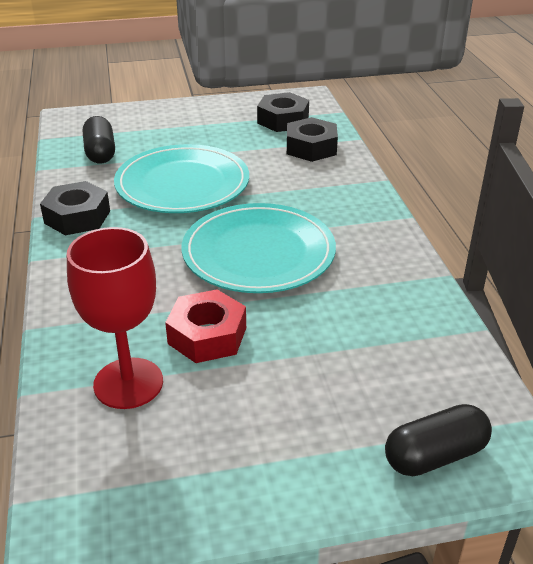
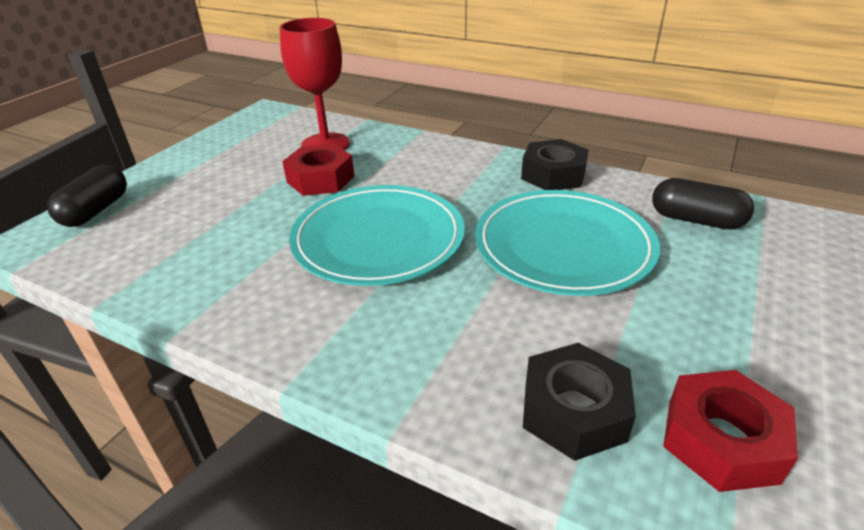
camera: 130 degrees right, 0 degrees up
black nut [257,92,309,132] -> red nut [663,370,798,492]

